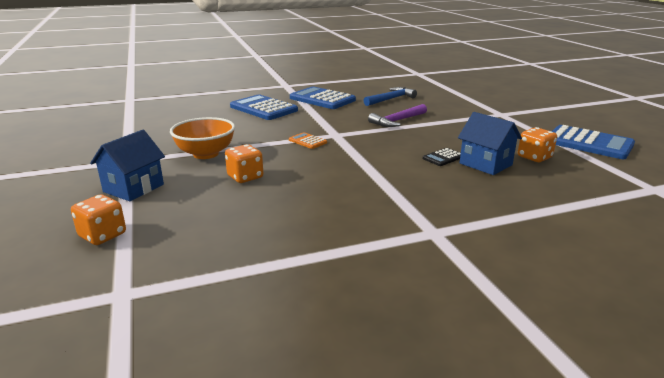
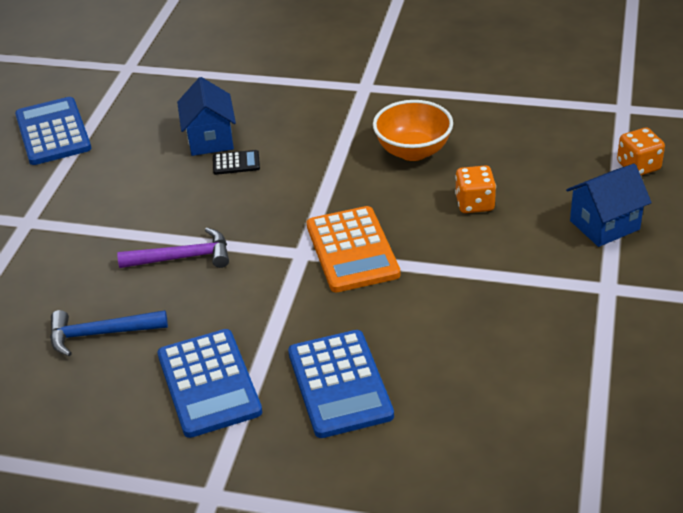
camera: 145 degrees left, 15 degrees up
orange bowl [170,117,235,159] -> orange bowl moved to [373,100,453,161]
orange calculator [289,132,327,149] -> orange calculator [307,206,400,292], size x2.12
orange dice [518,127,557,162] -> none

